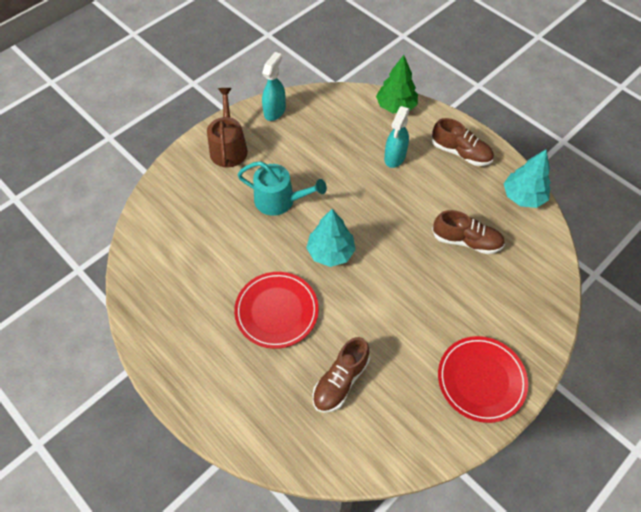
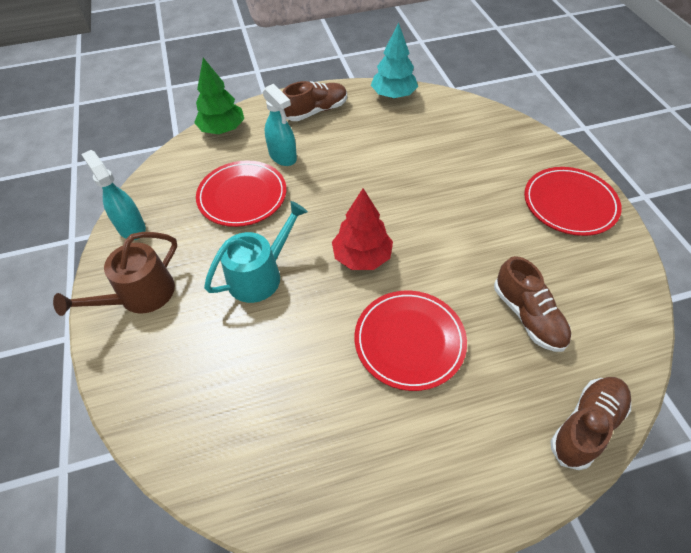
camera: 60 degrees left, 5 degrees down
brown watering can [207,88,248,167] -> brown watering can turned 75 degrees counterclockwise [53,232,177,316]
turquoise tree [306,209,356,267] -> red tree [332,188,393,270]
brown shoe [432,210,505,254] -> brown shoe moved to [551,377,631,470]
none -> red plate [196,160,286,227]

